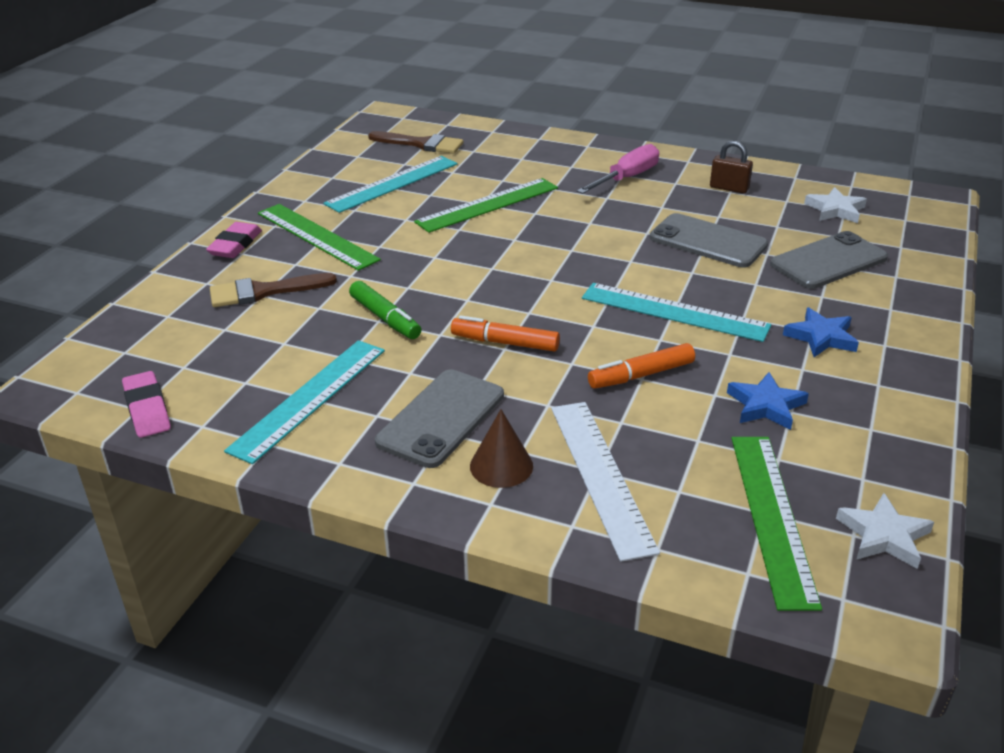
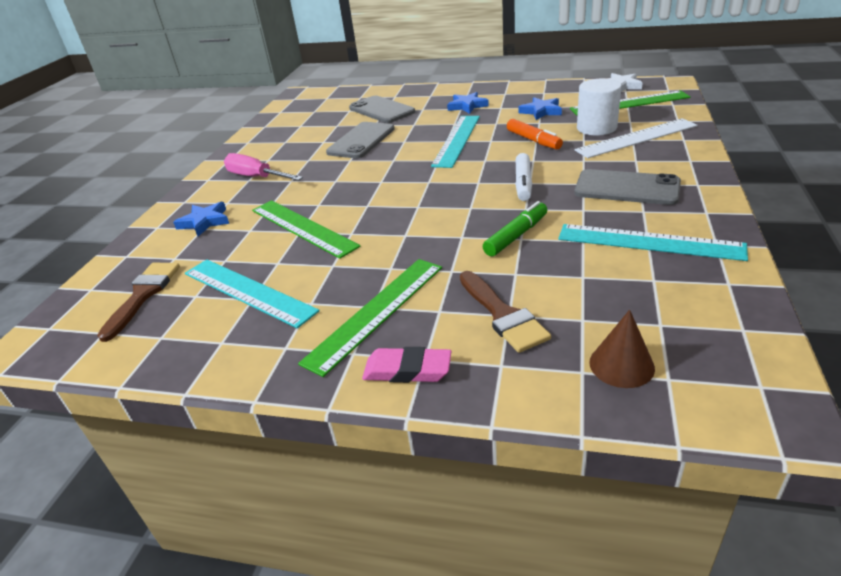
camera: 95 degrees left, 0 degrees up
pink eraser [122,371,171,438] -> none
orange marker [451,315,560,352] -> white marker [515,153,532,201]
brown cone [470,409,533,488] -> brown cone moved to [589,310,655,388]
brown padlock [710,141,753,193] -> none
white star [804,187,867,223] -> none
none -> blue star [173,202,229,236]
none -> white cylinder [577,79,621,135]

